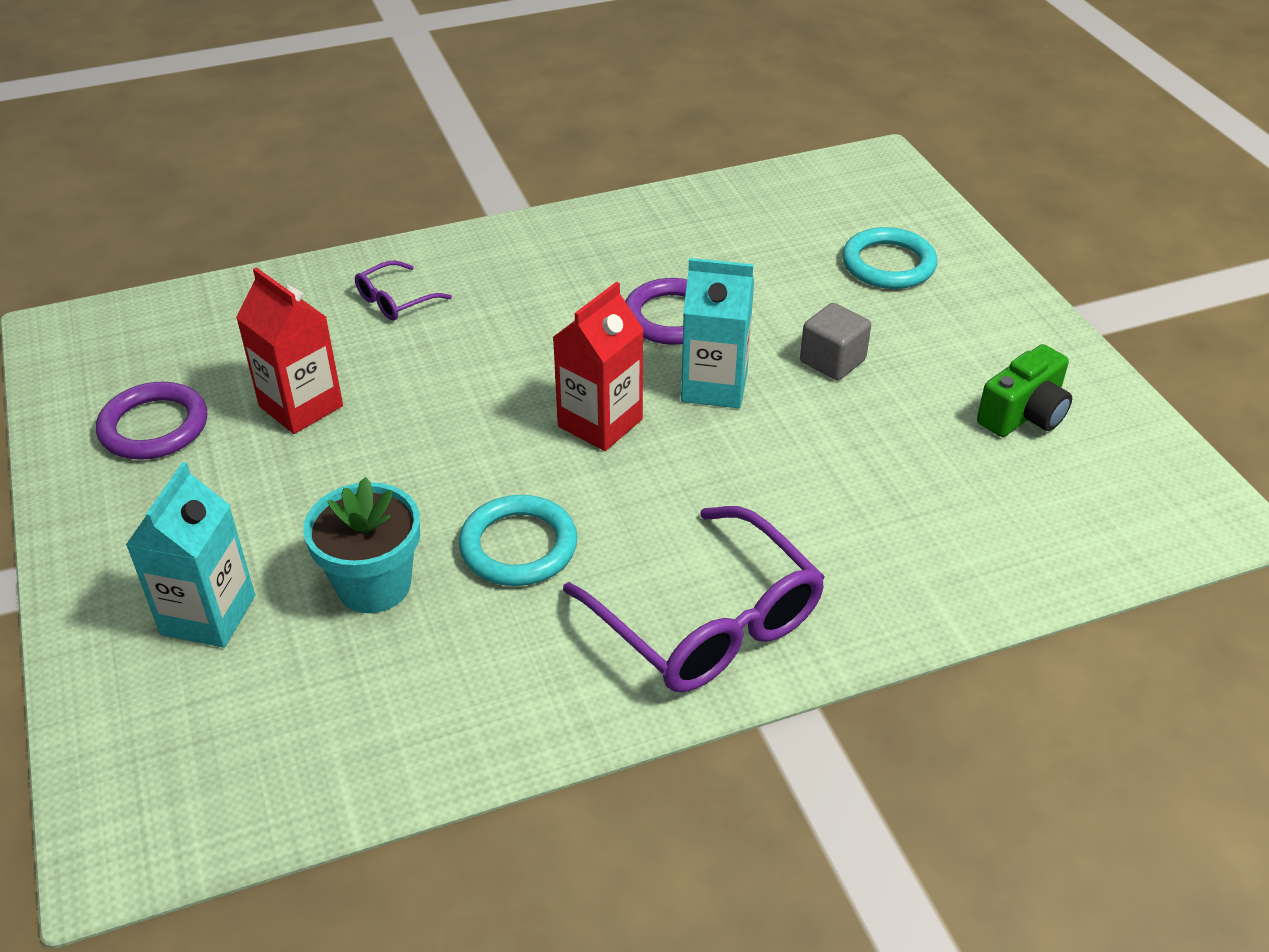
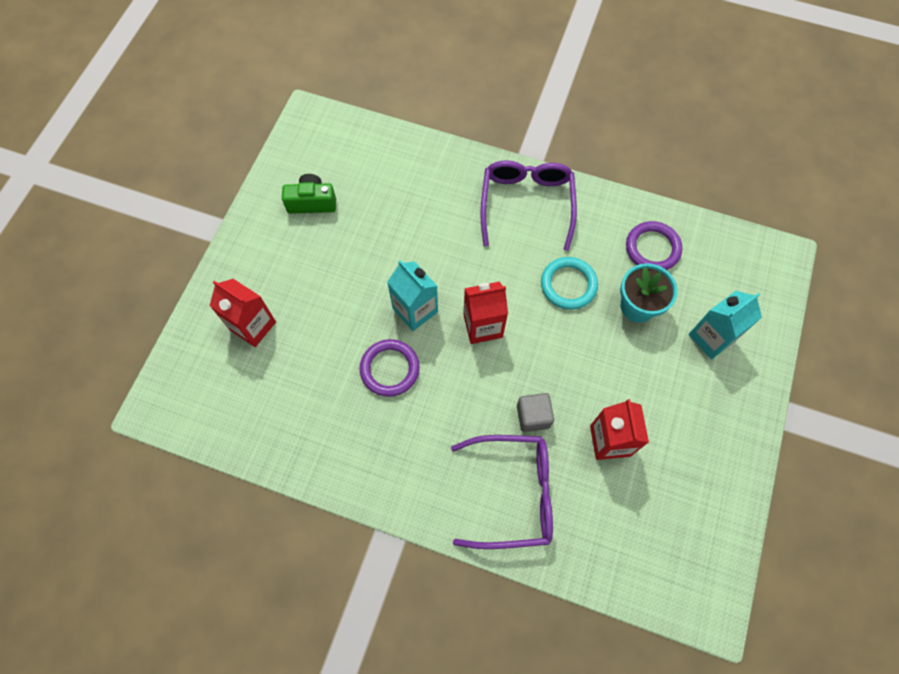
camera: 140 degrees left, 25 degrees up
purple ring [96,382,207,460] -> purple ring moved to [626,221,682,270]
purple glasses [355,261,452,320] -> purple glasses [451,435,553,549], size x2.09
grey cube [800,303,871,380] -> grey cube moved to [517,393,554,432]
turquoise ring [842,227,937,289] -> red carton [210,279,276,347]

